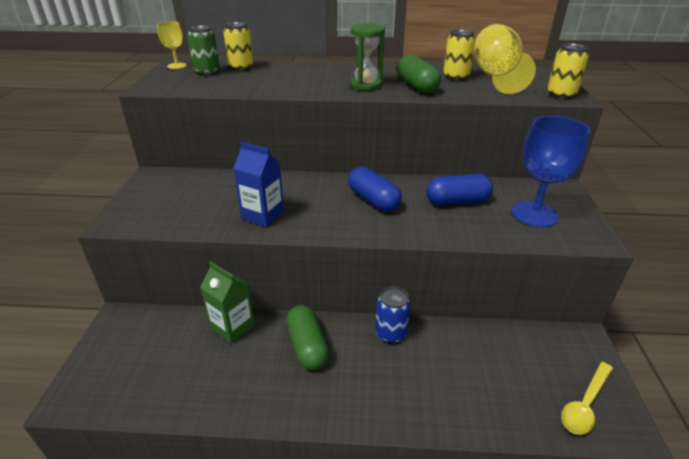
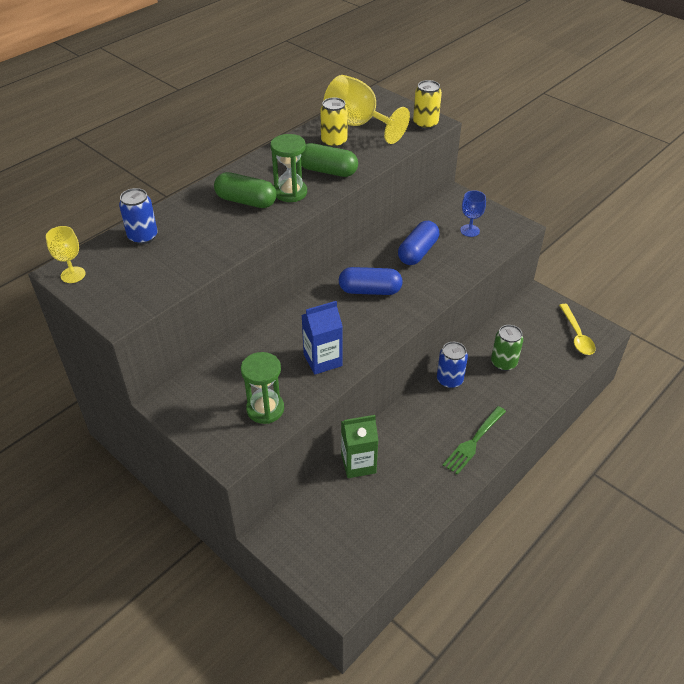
camera: 50 degrees left, 10 degrees up
green can [187,25,220,76] -> green can moved to [491,325,523,371]
yellow can [223,22,253,71] -> blue can [119,188,158,245]
green capsule [286,305,329,370] -> green capsule moved to [214,172,277,208]
blue goblet [512,116,590,228] -> blue goblet [460,190,486,237], size x0.52
none -> green hourglass [241,352,284,424]
none -> green fork [443,406,506,475]

